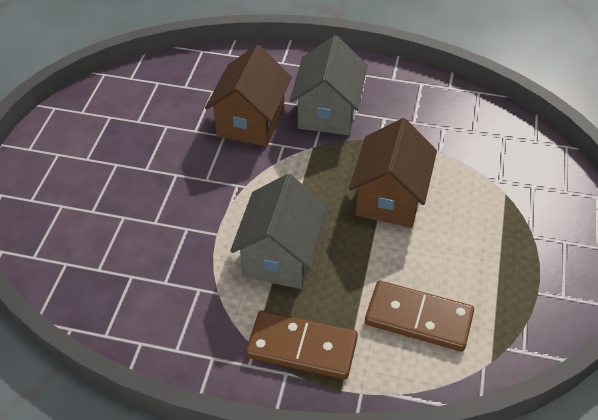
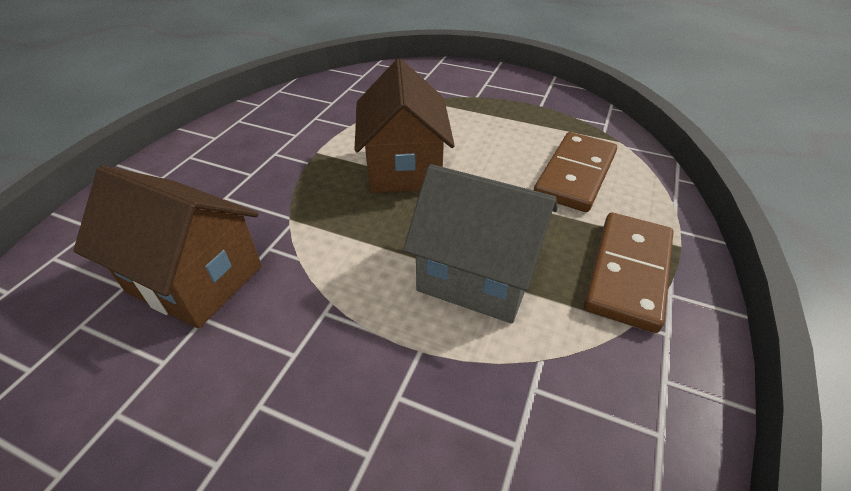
camera: 80 degrees left, 5 degrees down
grey house [290,35,368,135] -> none
brown house [349,118,437,228] -> brown house turned 60 degrees clockwise [354,58,455,193]

